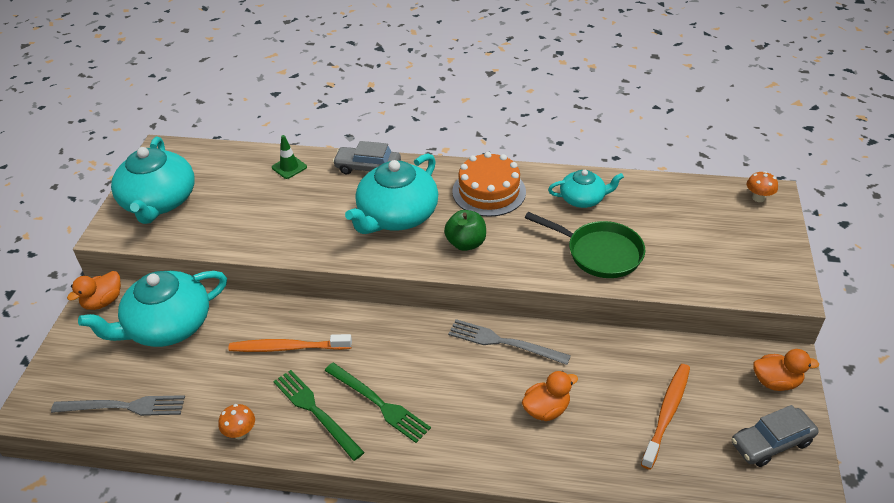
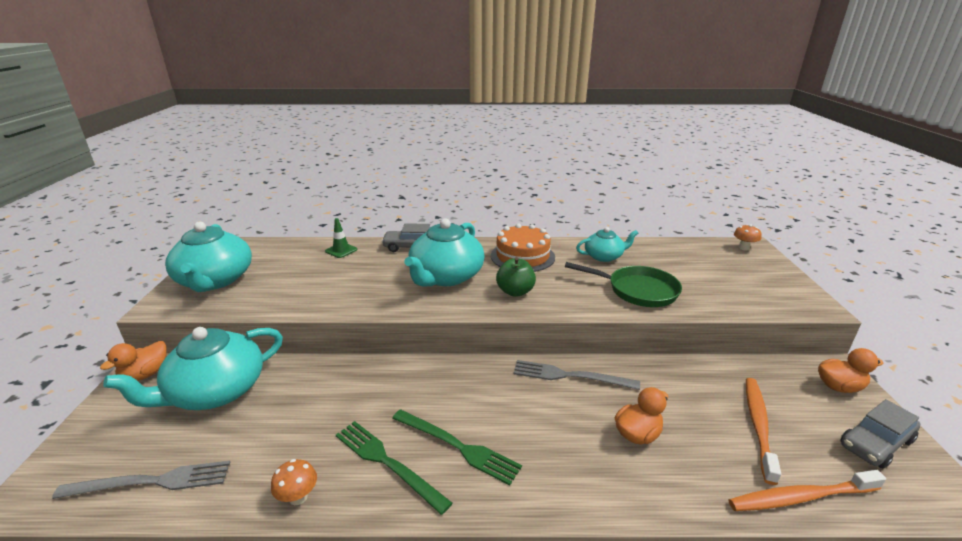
camera: 10 degrees left, 15 degrees down
orange toothbrush [228,334,352,352] -> orange toothbrush moved to [728,470,886,511]

